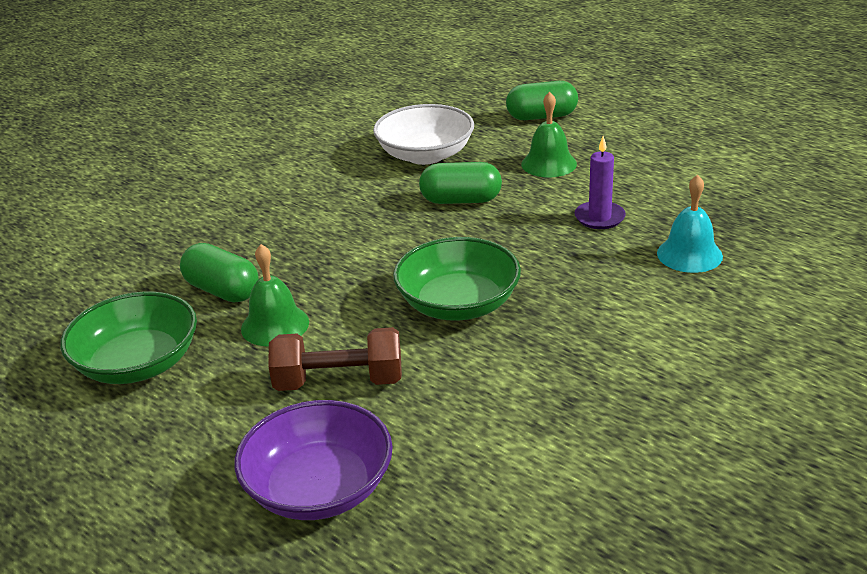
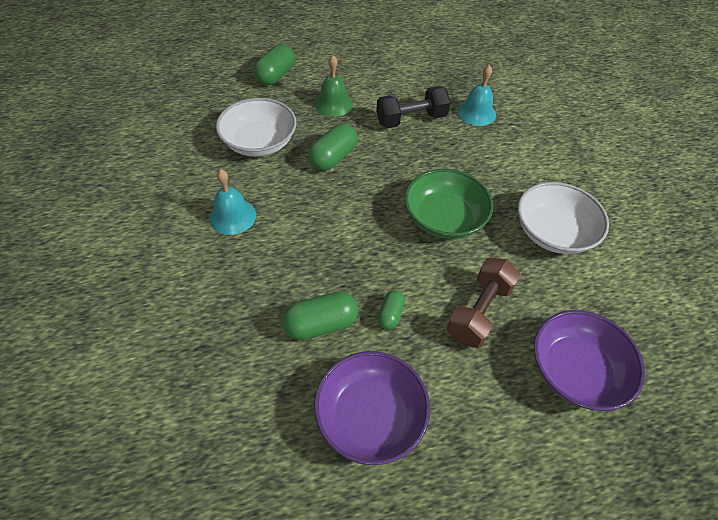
camera: 60 degrees left, 20 degrees up
green bowl [60,291,197,384] -> purple bowl [314,351,430,465]
green bell [241,244,309,346] -> green capsule [377,290,405,330]
purple candle [575,136,626,229] -> black dumbbell [376,86,451,128]
none -> turquoise bell [209,169,256,235]
none -> white bowl [518,182,609,254]

